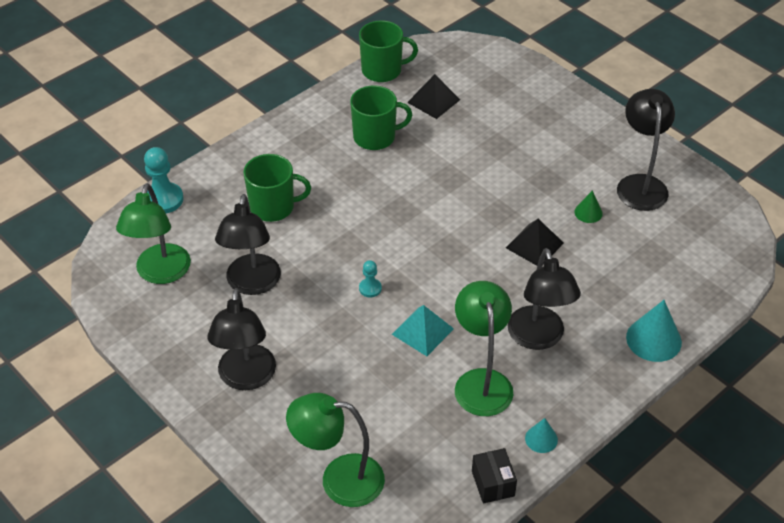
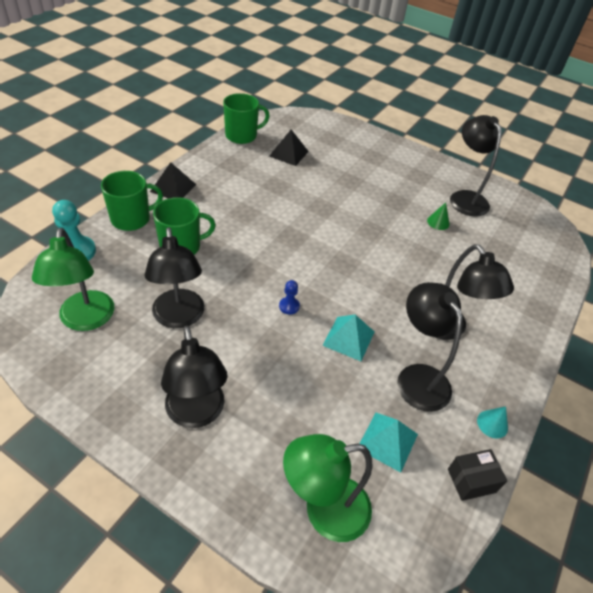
camera: 20 degrees left, 0 degrees up
green mug [350,85,412,150] -> green mug moved to [101,171,163,231]
turquoise pawn [359,260,382,297] -> blue pawn [279,280,300,315]
green lamp [455,281,513,416] -> black lamp [397,282,462,412]
black box [472,448,517,504] -> black box turned 75 degrees counterclockwise [448,449,507,501]
black pyramid [506,219,564,266] -> black pyramid moved to [150,162,196,198]
turquoise cone [626,300,682,362] -> none
none -> turquoise pyramid [360,413,418,473]

